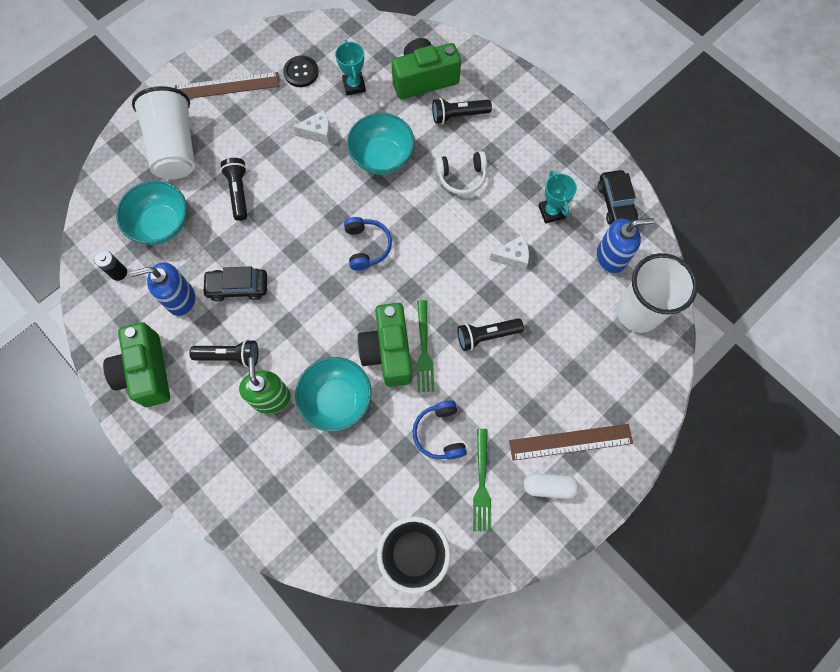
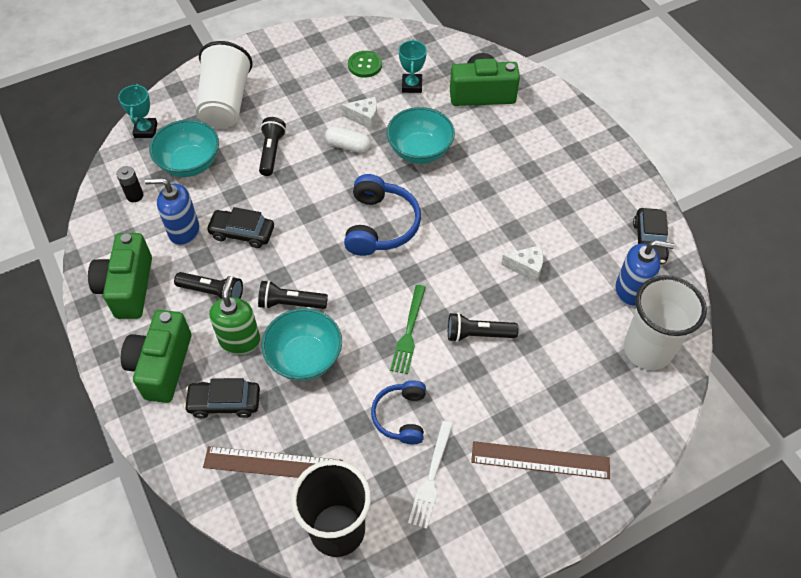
camera: 15 degrees right, 15 degrees down
brown ruler [175,72,280,99] -> brown ruler moved to [203,446,343,478]
black button [283,56,319,87] -> green button [348,51,382,78]
blue headphones [344,217,392,271] -> blue headphones [344,174,421,256], size x1.54
green camera [357,303,412,387] -> green camera moved to [121,310,191,403]
black flashlight [432,98,492,124] -> black flashlight moved to [258,280,328,309]
white headphones [436,151,487,195] -> none
green fork [473,429,491,531] -> white fork [408,421,453,529]
white capsule [523,473,579,499] -> white capsule moved to [325,126,371,153]
turquoise trophy [538,170,577,224] -> turquoise trophy moved to [118,84,157,138]
none -> black car [184,378,260,418]

